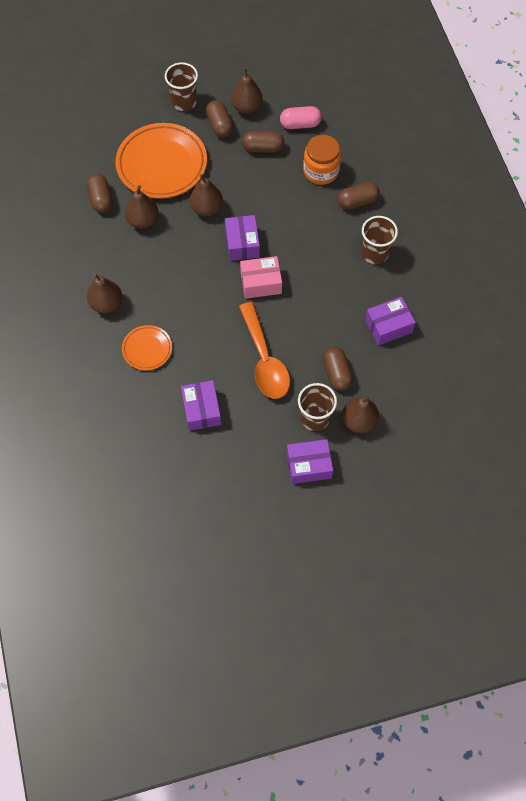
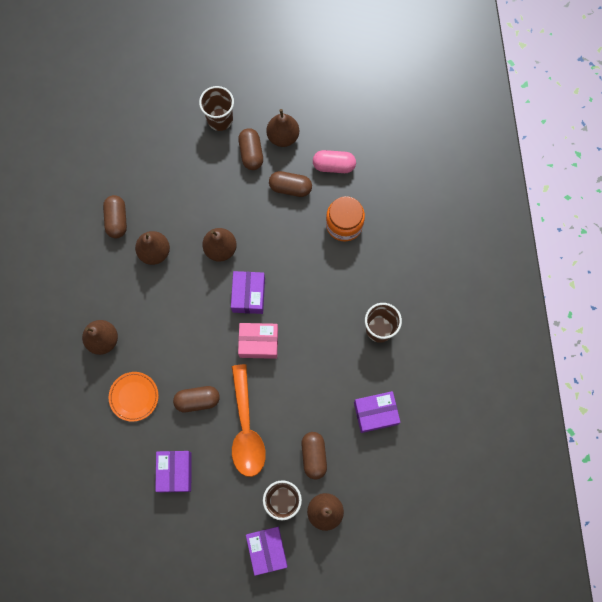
camera: 10 degrees right, 10 degrees up
orange plate [116,123,207,199] -> none
purple box [287,439,333,484] -> purple box turned 75 degrees clockwise [246,527,288,576]
brown capsule [338,182,380,210] -> brown capsule moved to [173,386,220,412]

